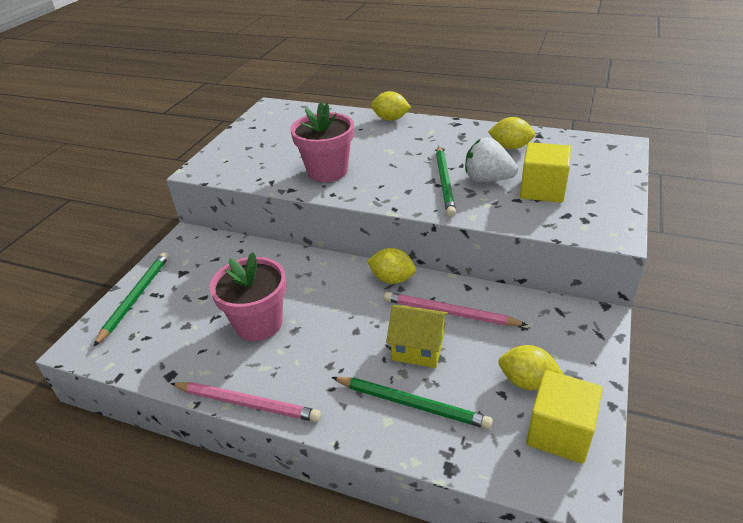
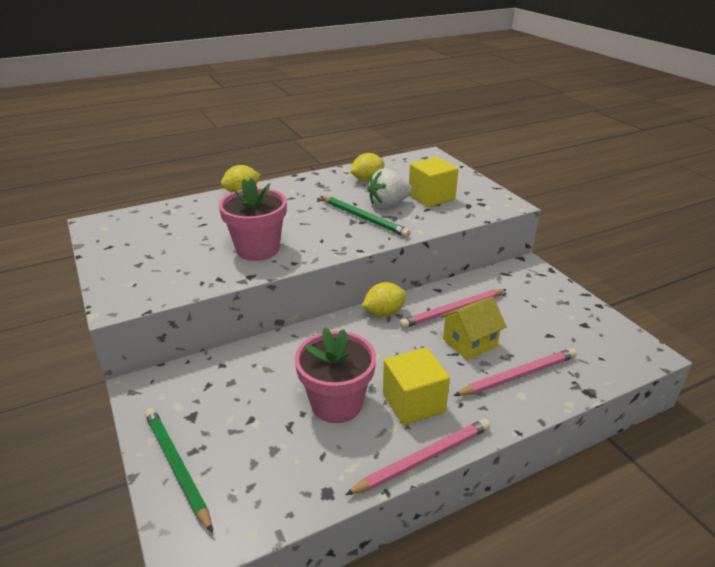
camera: 50 degrees left, 5 degrees down
green pencil [331,377,493,429] -> pink pencil [453,348,577,396]
yellow lemon [498,345,564,390] -> none
yellow cube [526,370,603,464] -> yellow cube moved to [383,347,450,425]

